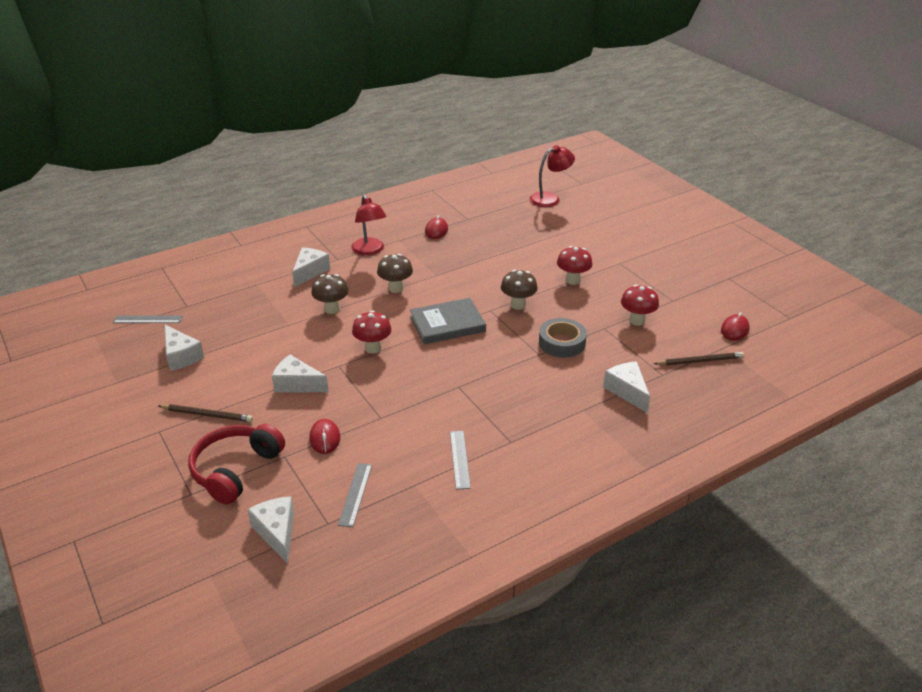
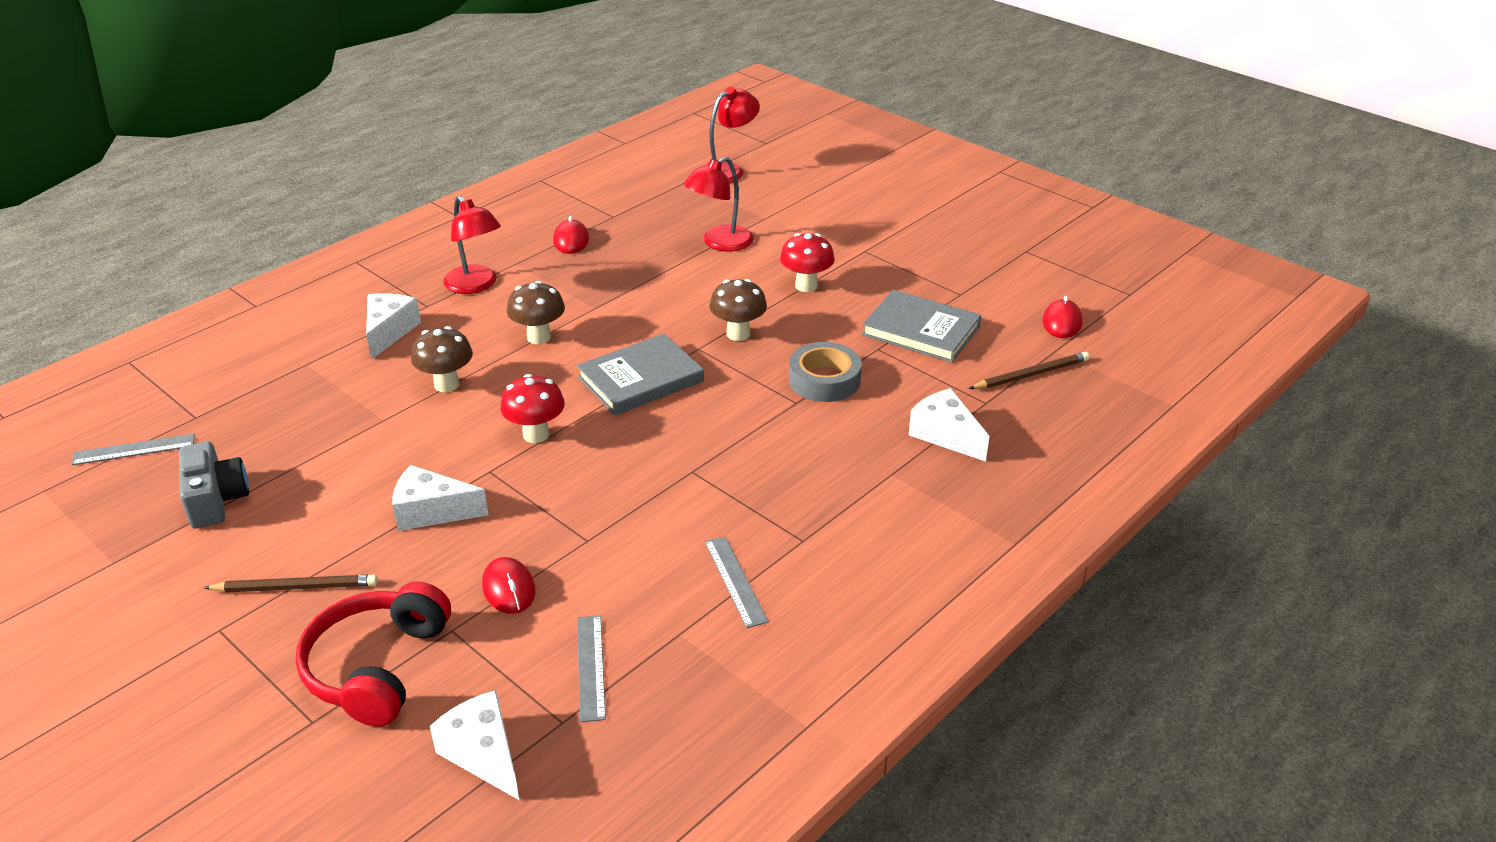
camera: 15 degrees left, 0 degrees up
white cheese [165,325,204,371] -> grey camera [179,442,249,528]
red mushroom [621,285,659,326] -> grey book [862,289,981,363]
none -> red lamp [684,157,754,252]

